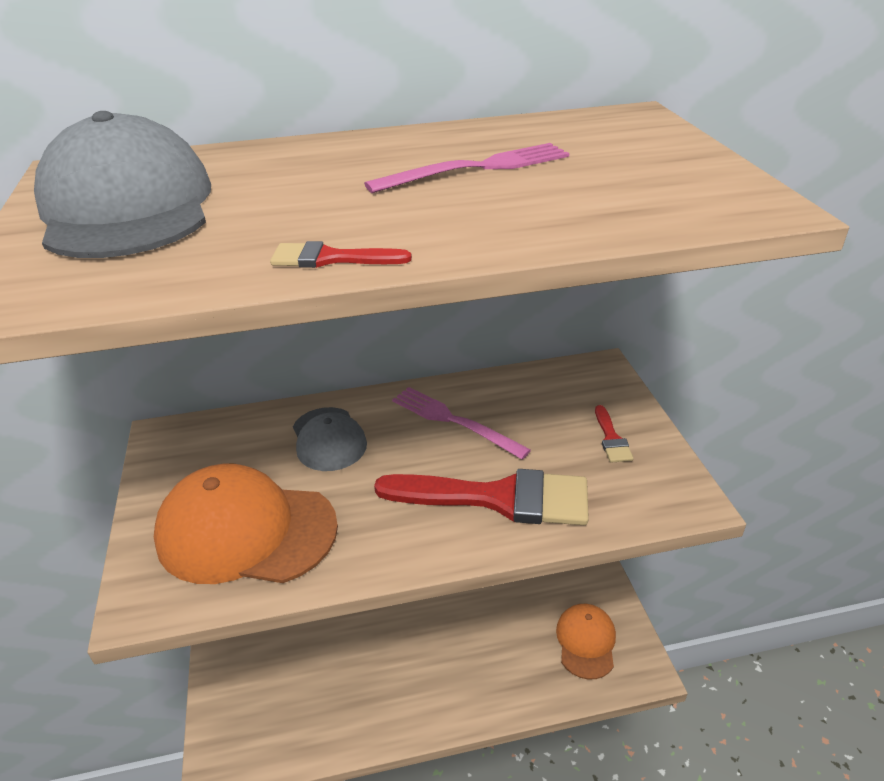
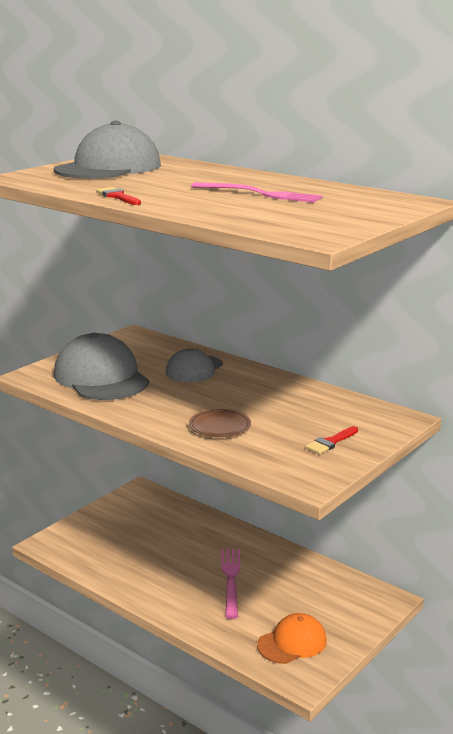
camera: 50 degrees right, 15 degrees down
orange cap [154,464,338,584] -> grey cap [54,333,149,400]
red brush [374,469,589,525] -> brown plate [189,409,251,437]
pink fork [392,387,531,459] -> pink fork moved to [221,549,241,619]

